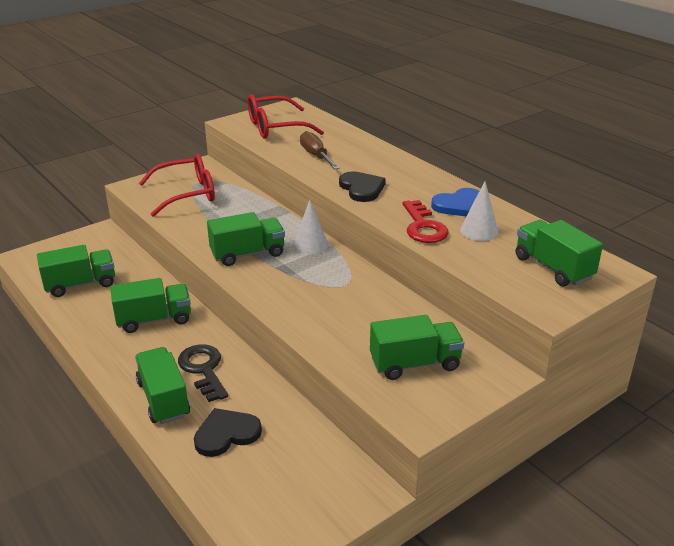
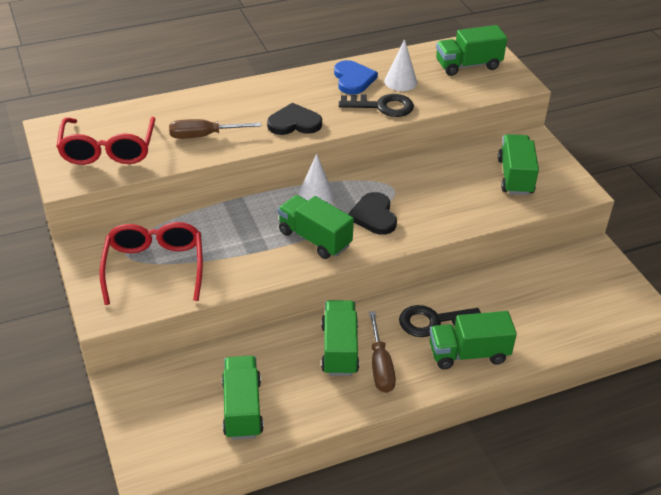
camera: 75 degrees left, 10 degrees up
black heart [194,408,262,457] -> black heart moved to [348,192,397,235]
green truck [207,212,285,266] -> green truck turned 45 degrees counterclockwise [278,195,354,259]
red key [402,200,449,243] -> black key [339,94,414,117]
none -> brown screwdriver [369,311,396,393]

